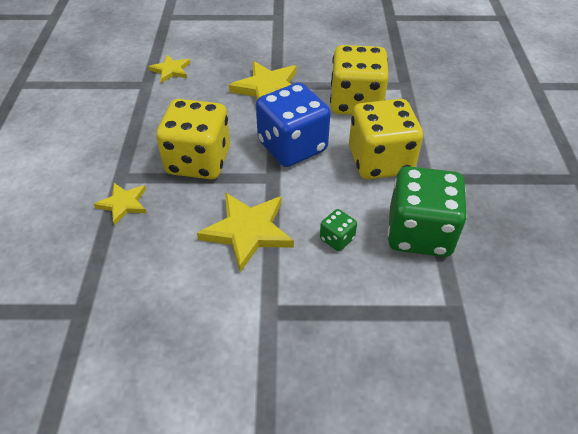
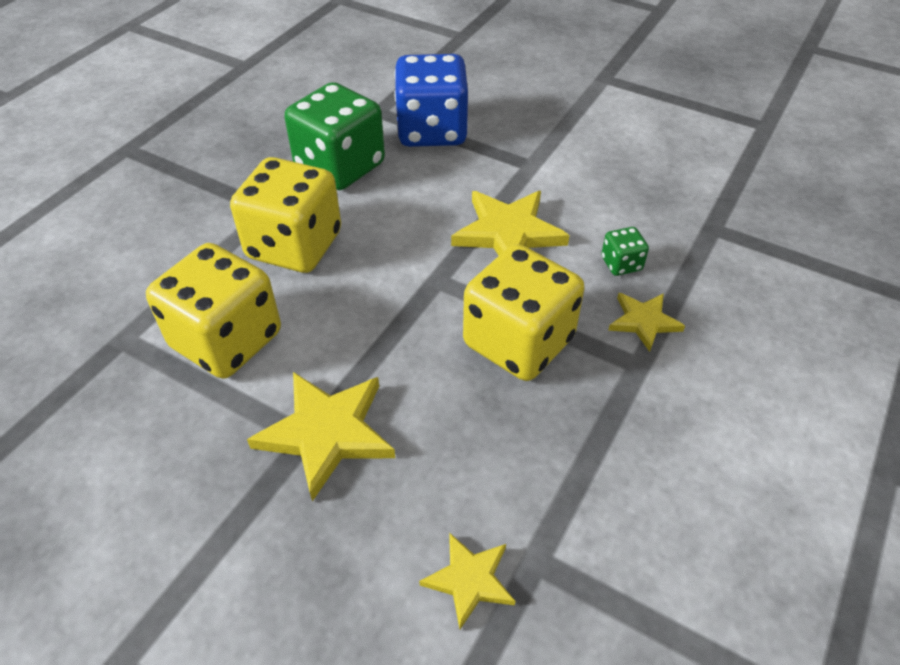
camera: 150 degrees left, 0 degrees up
blue dice [256,83,331,167] -> blue dice moved to [394,54,468,147]
green dice [320,209,357,251] -> green dice moved to [601,227,649,276]

